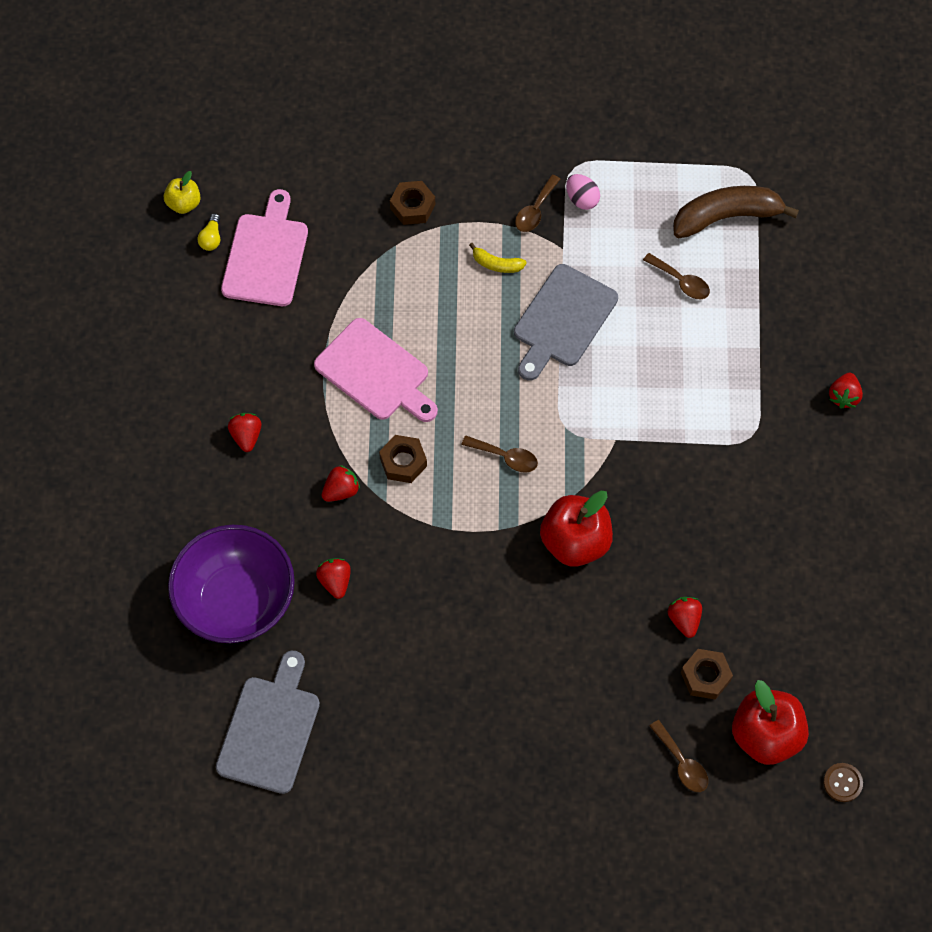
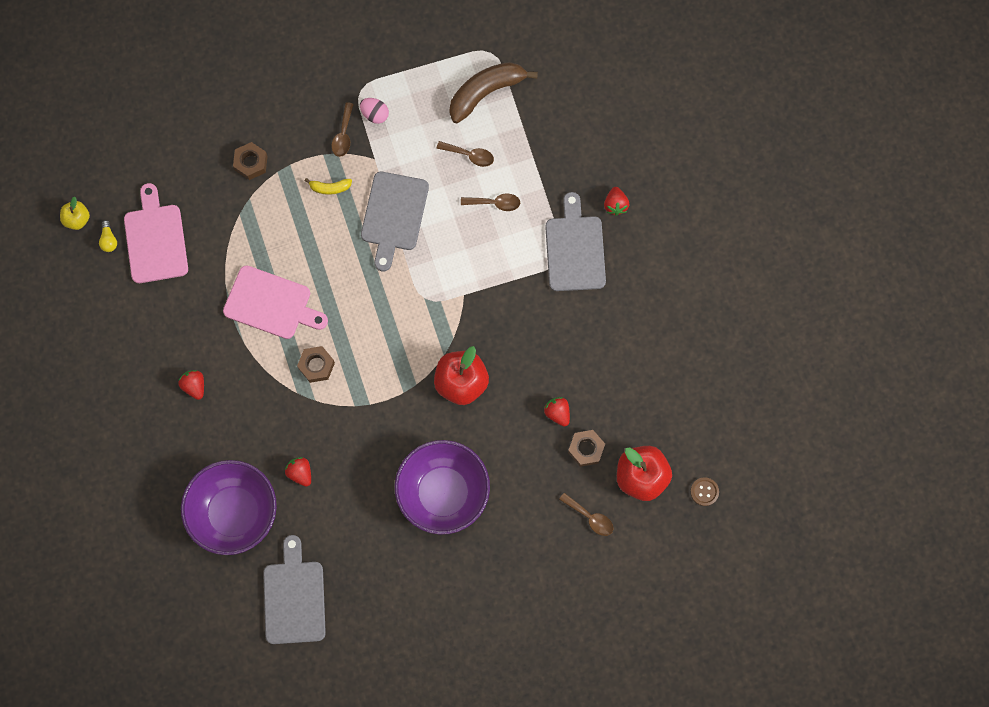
camera: 20 degrees left, 10 degrees up
red strawberry [322,465,360,502] -> none
brown spoon [461,436,538,473] -> brown spoon moved to [461,193,520,211]
none -> purple bowl [395,440,490,535]
none -> grey cutting board [545,192,606,291]

